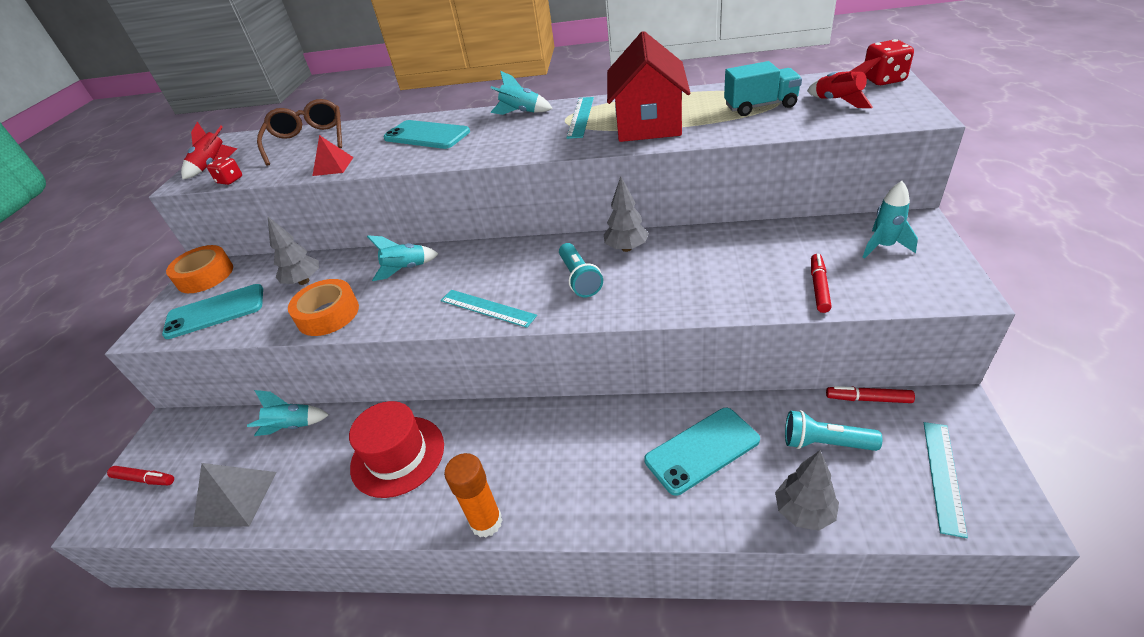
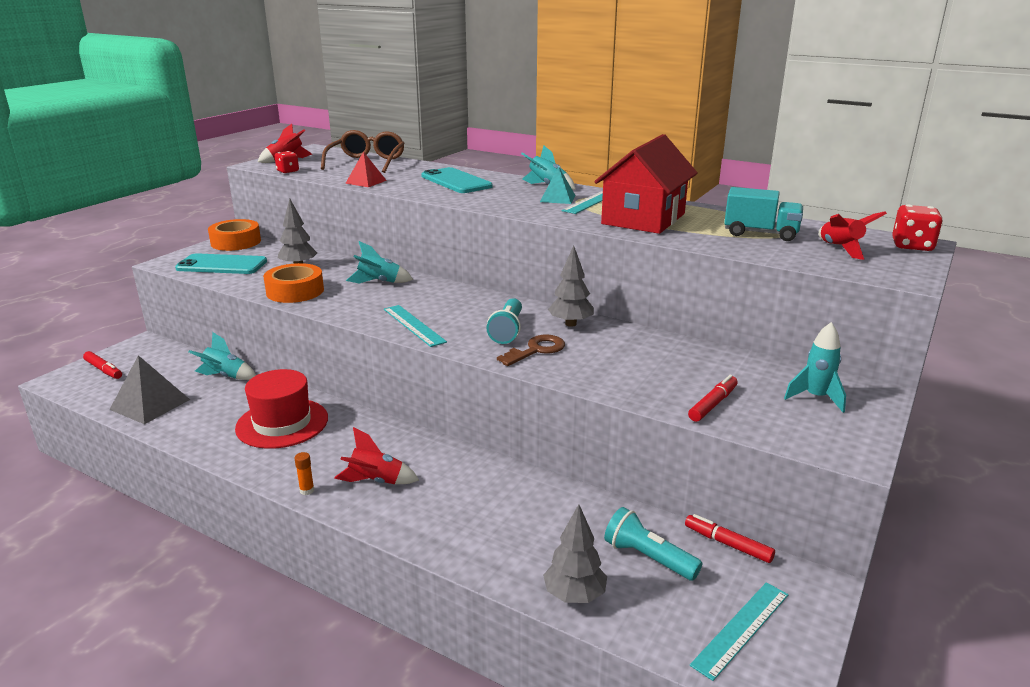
camera: 20 degrees right, 15 degrees down
orange glue stick [444,453,503,538] -> orange glue stick [294,452,314,495], size x0.45
turquoise phone [644,408,760,496] -> none
none -> red rocket [334,427,419,484]
none -> brown key [497,334,565,366]
none -> turquoise pyramid [540,166,575,204]

